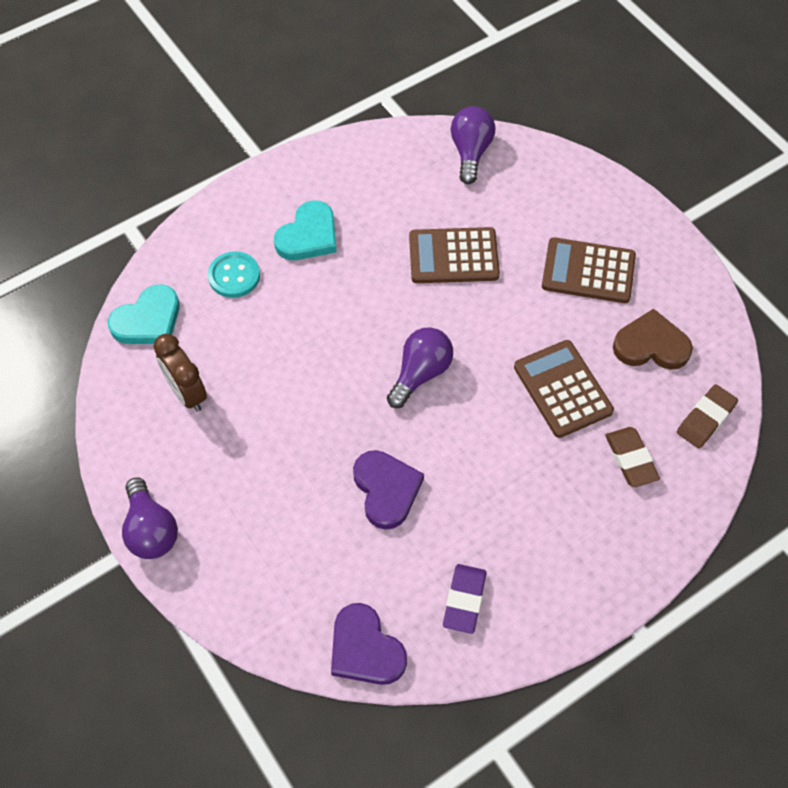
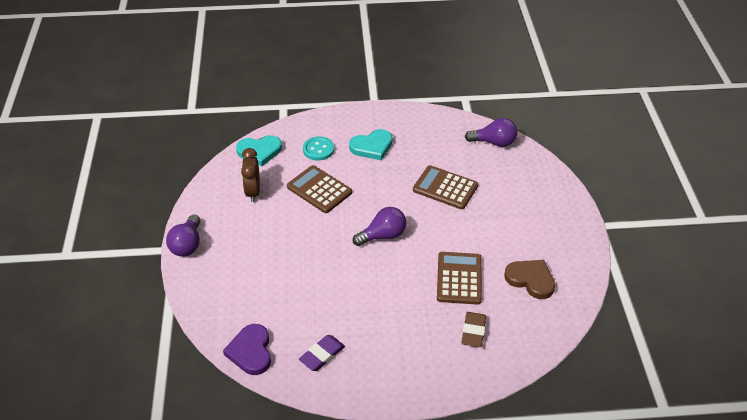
camera: 30 degrees right, 15 degrees down
purple heart [353,450,424,529] -> none
purple light bulb [451,106,495,184] -> purple light bulb turned 60 degrees clockwise [465,118,517,147]
brown calculator [542,237,636,303] -> brown calculator moved to [287,165,352,213]
brown eraser [677,384,738,448] -> none

